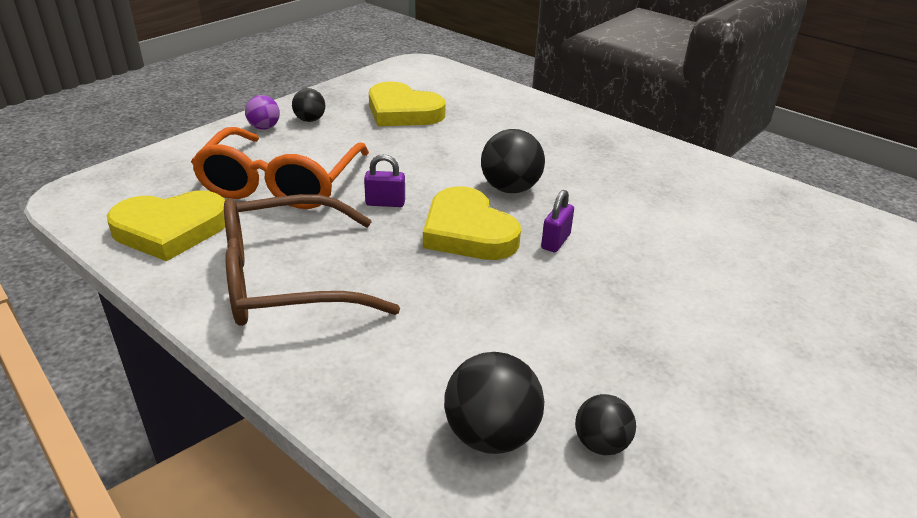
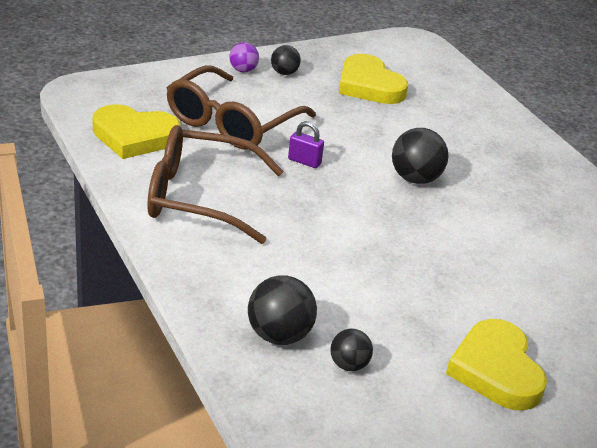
camera: 20 degrees right, 0 degrees up
orange glasses [191,127,369,209] -> brown glasses [167,65,316,150]
yellow heart [423,186,521,260] -> yellow heart moved to [446,319,547,411]
purple padlock [541,190,574,252] -> none

